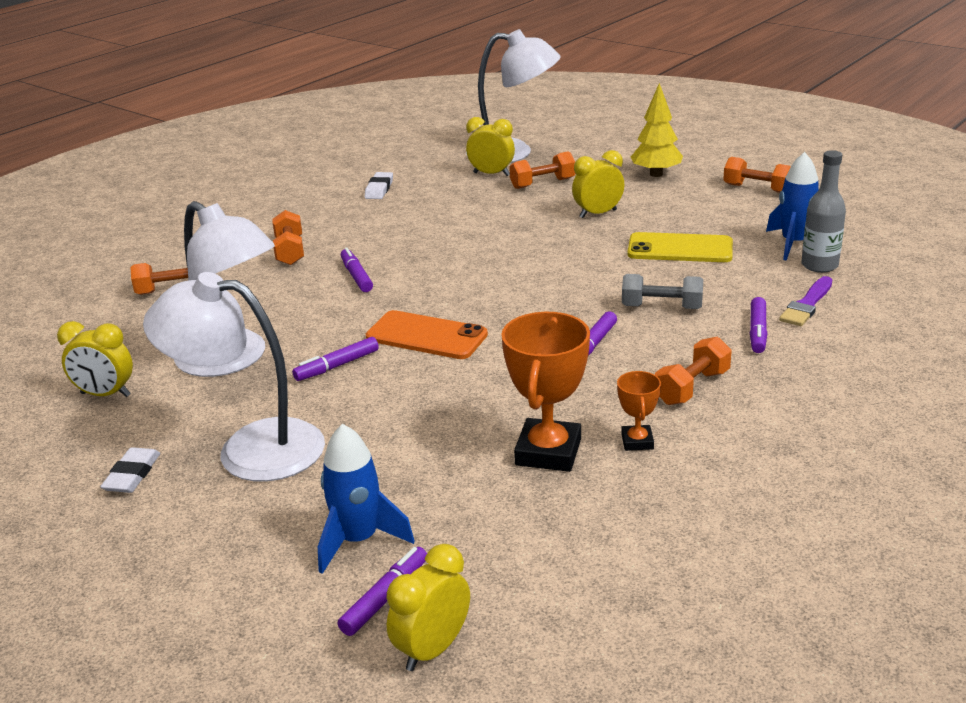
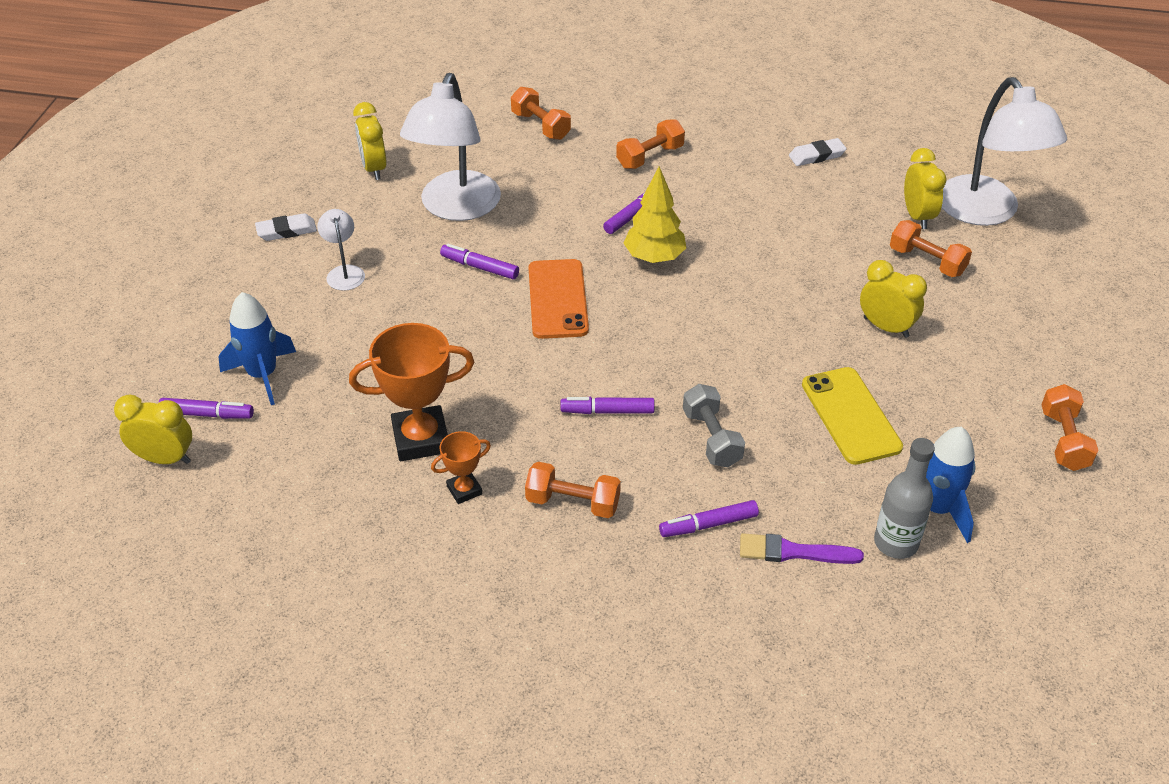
camera: 60 degrees right, 15 degrees up
white lamp [143,272,325,482] -> white lamp [317,209,365,291], size x0.45
yellow tree [631,83,683,177] -> yellow tree moved to [624,166,686,263]

